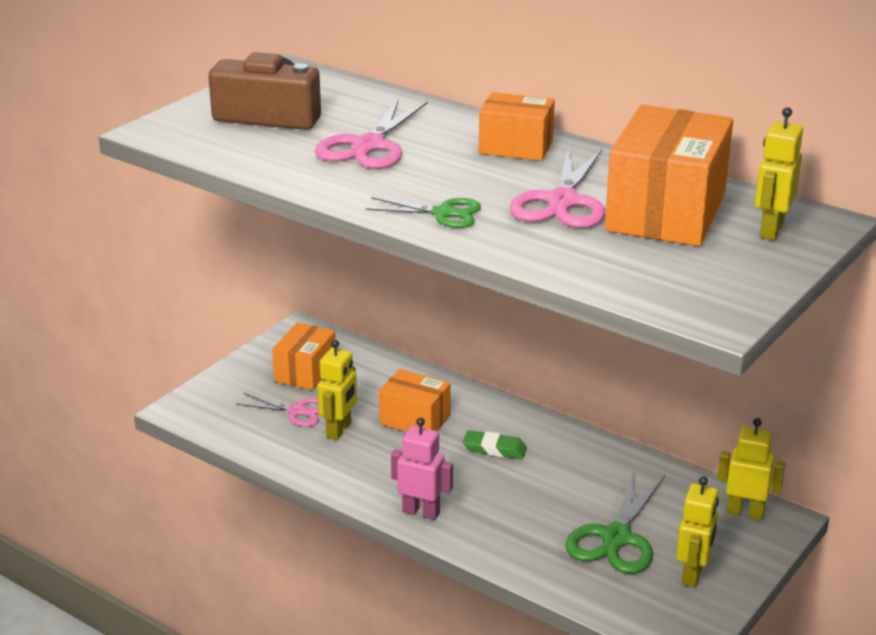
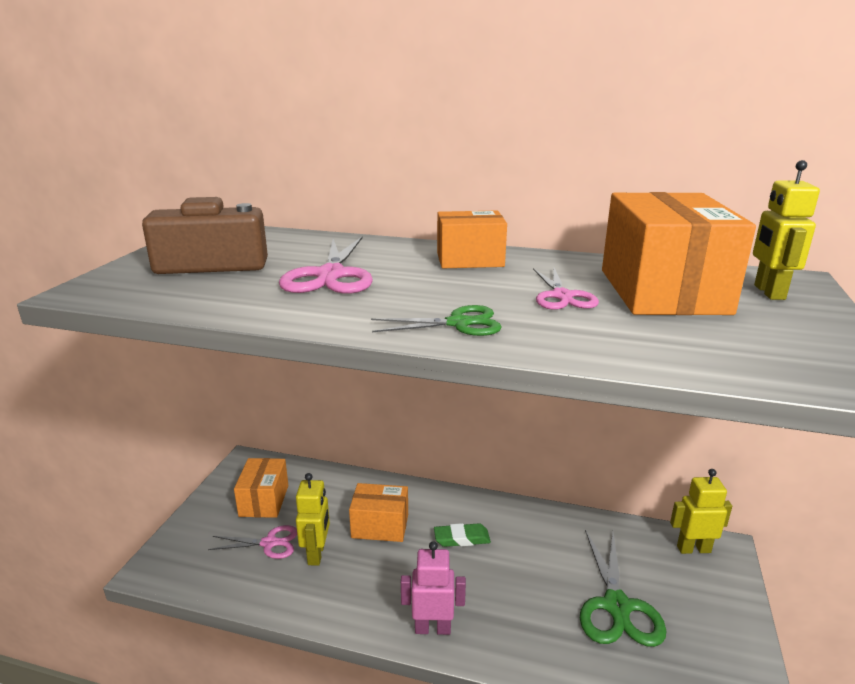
camera: 20 degrees left, 5 degrees down
pink scissors [509,147,605,228] -> pink scissors [533,268,599,310], size x0.62
yellow robot [676,476,719,587] -> none

